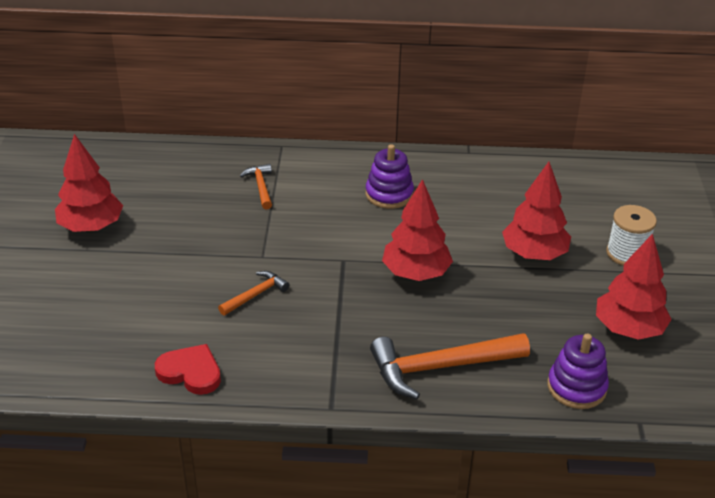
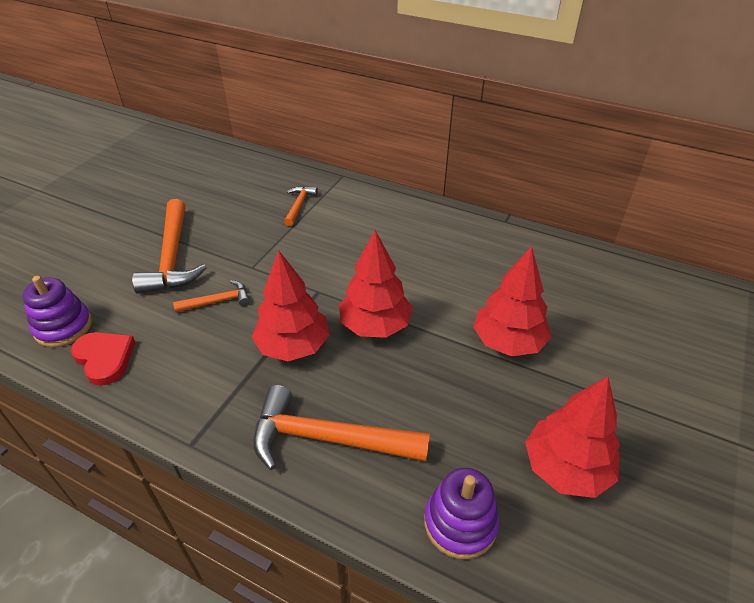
camera: 25 degrees right, 5 degrees up
red tree [55,134,123,232] -> red tree moved to [252,250,329,361]
purple stacking toy [366,144,414,209] -> purple stacking toy moved to [22,276,92,347]
white spool [606,205,657,266] -> none
none -> orange hammer [132,199,207,294]

